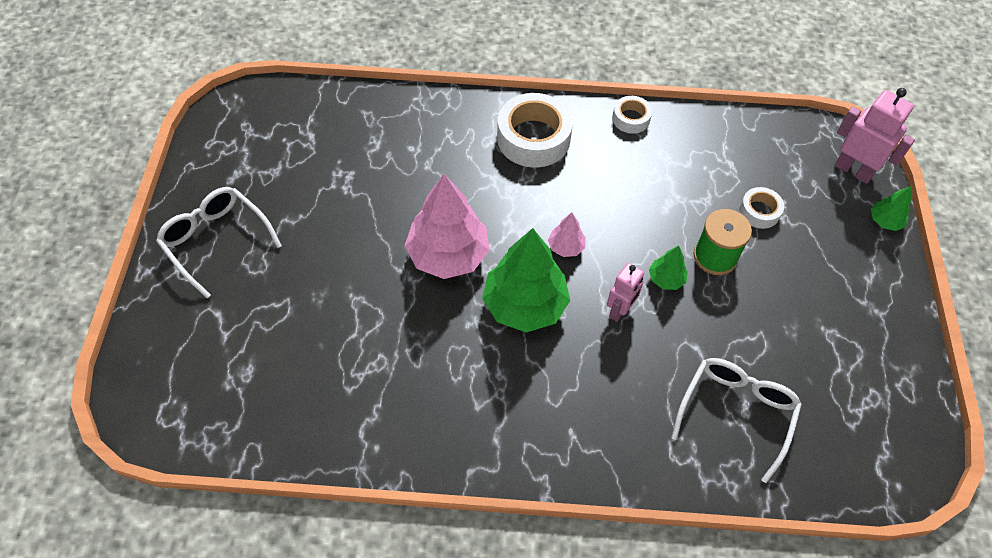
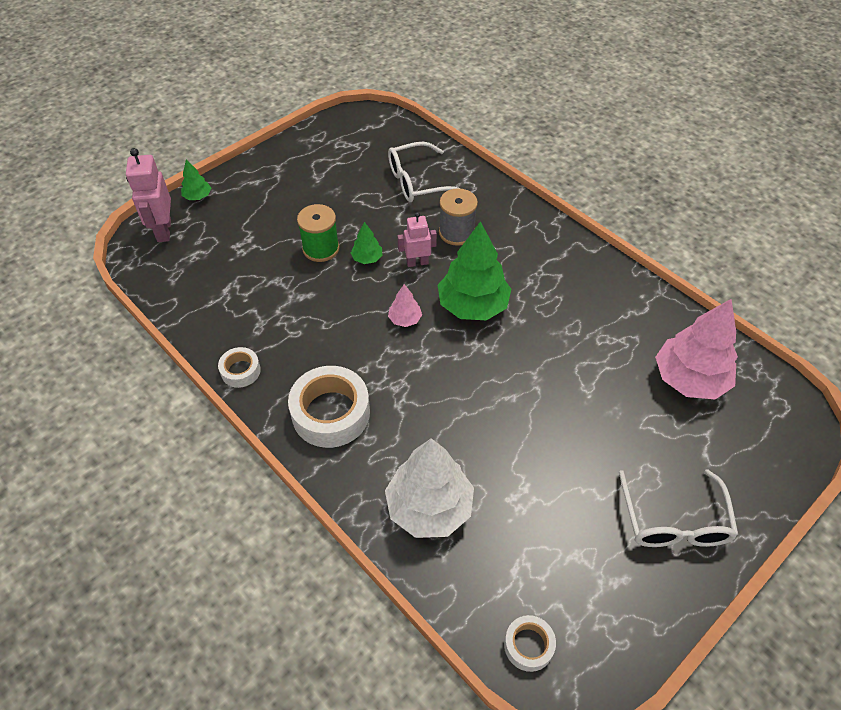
camera: 135 degrees left, 5 degrees down
pink tree [405,174,490,279] -> pink tree moved to [655,299,738,399]
white tape [739,187,784,229] -> white tape moved to [504,615,556,672]
none -> white tree [385,438,474,538]
none -> grey spool [439,188,478,246]

